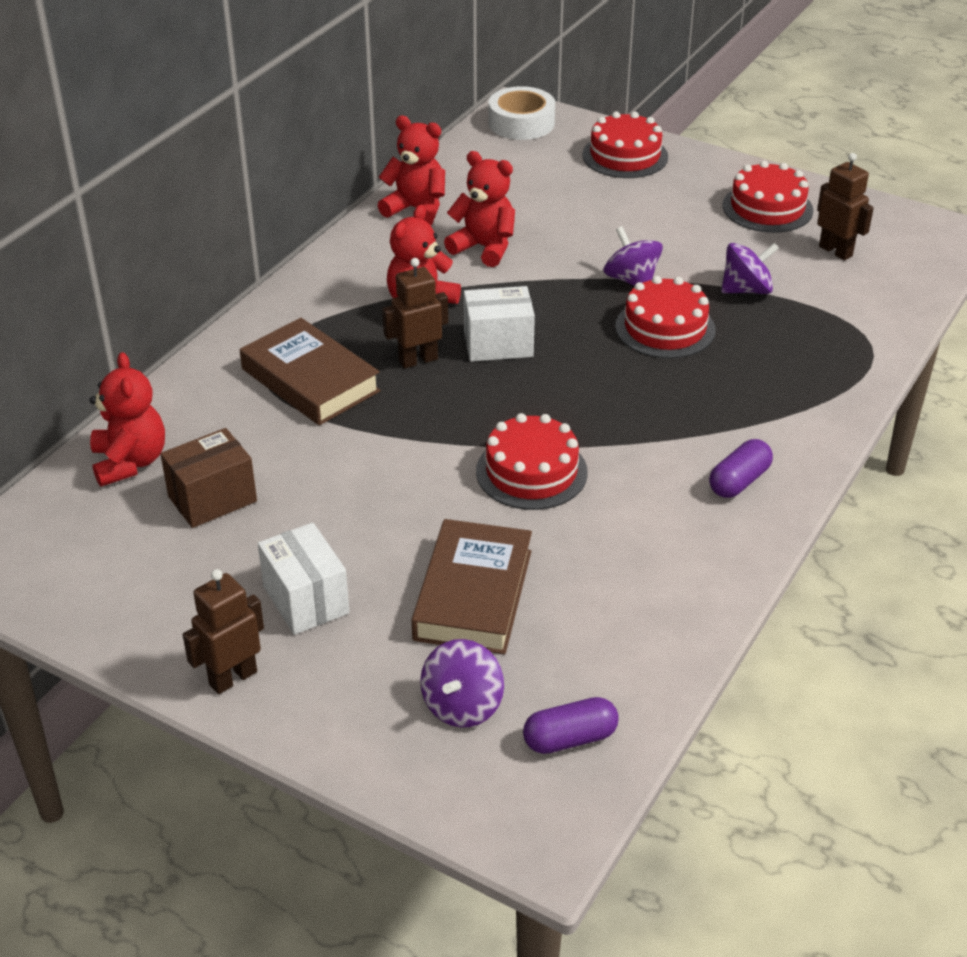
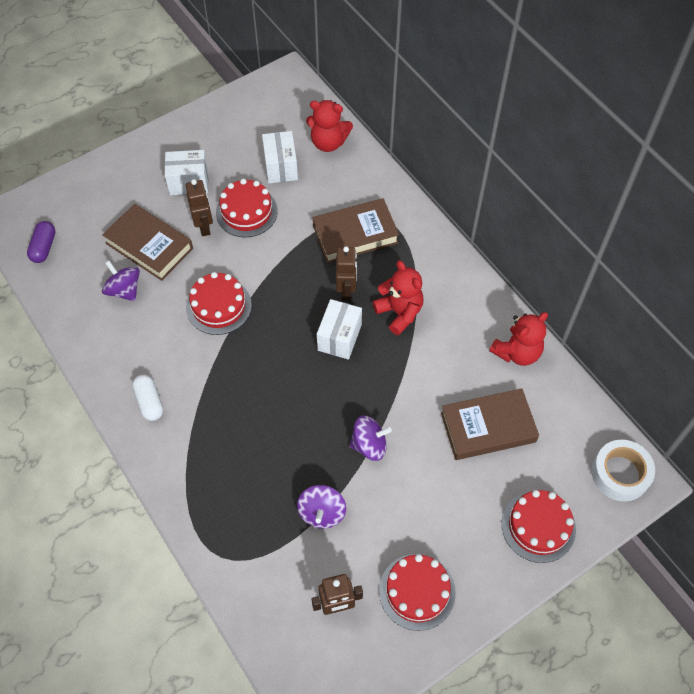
camera: 115 degrees right, 20 degrees up
brown box [160,428,257,528] -> white box [262,131,298,183]
brown robot [183,569,264,694] -> brown robot moved to [185,179,213,236]
purple spinning top [420,639,504,727] -> purple spinning top moved to [102,261,140,301]
red teddy bear [444,151,515,267] -> none
red cake [615,276,716,359] -> red cake moved to [216,179,278,237]
purple capsule [709,439,773,498] -> white capsule [132,374,163,421]
none -> brown book [441,388,539,460]

